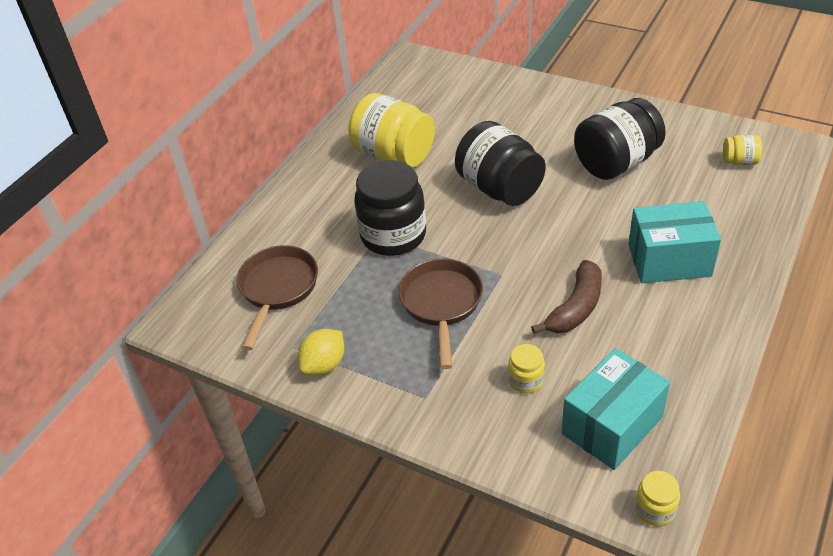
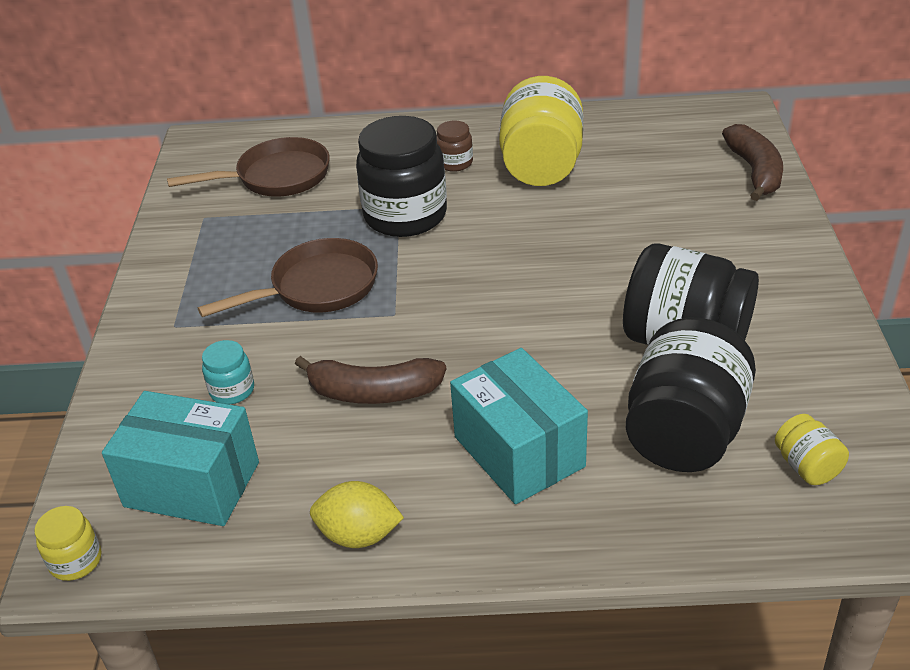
camera: 60 degrees right, 5 degrees down
yellow lemon [298,329,344,375] -> yellow lemon moved to [310,481,404,548]
black jar [455,121,546,206] -> black jar moved to [626,318,756,472]
yellow jar [508,344,545,393] -> turquoise jar [202,340,254,405]
none -> brown jar [437,121,473,172]
none -> brown banana [722,124,783,201]

